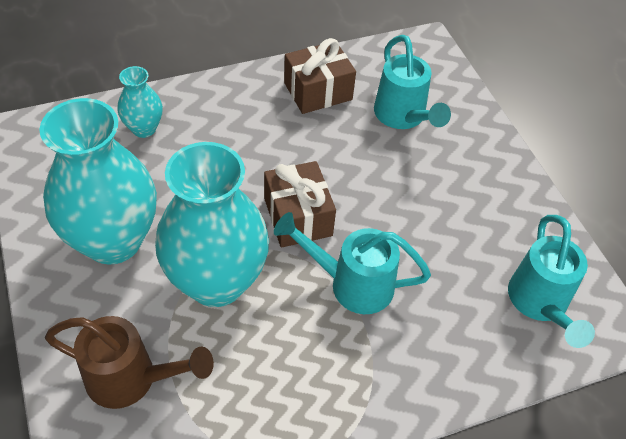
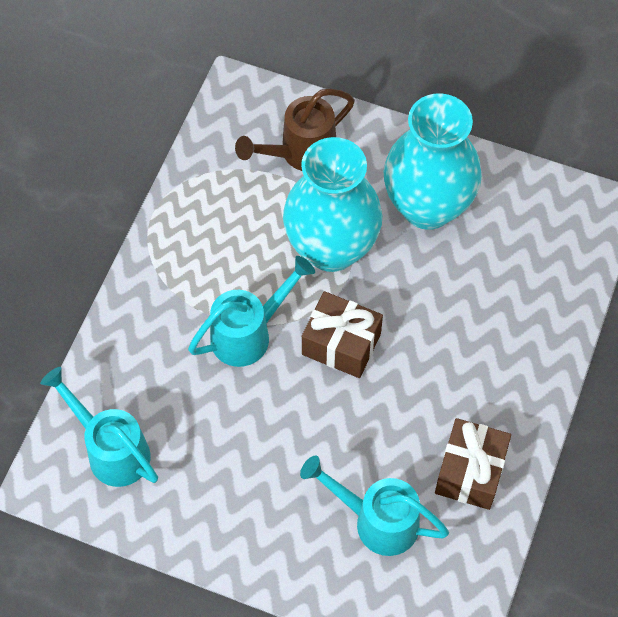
camera: 135 degrees right, 10 degrees up
turquoise vase [118,66,163,138] -> none

